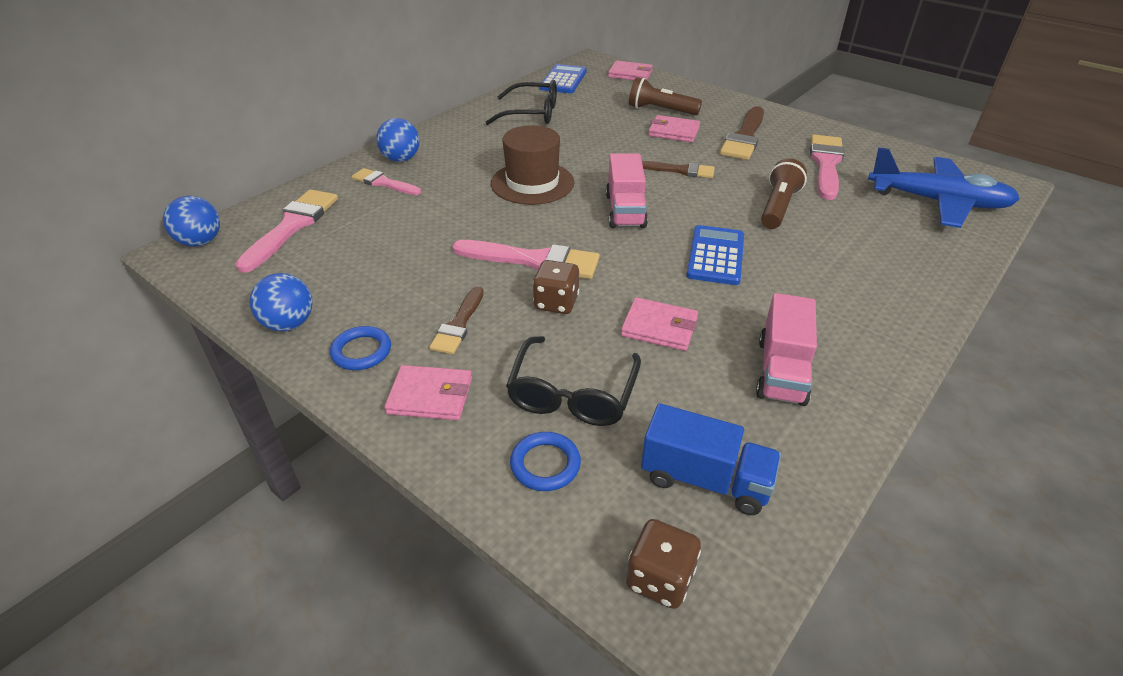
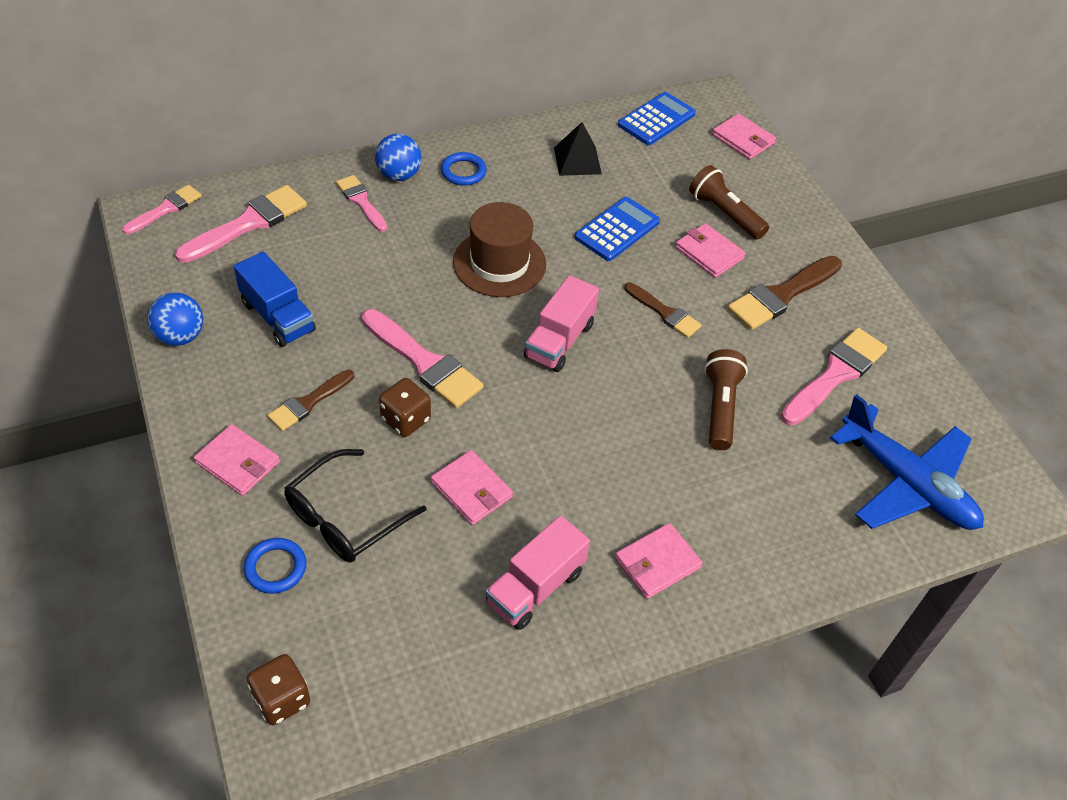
camera: 25 degrees right, 10 degrees up
blue ball [163,196,220,247] -> pink brush [122,185,202,234]
blue ring [330,326,391,370] -> blue ring moved to [441,152,487,186]
black glasses [486,80,557,125] -> black pyramid [554,122,602,176]
blue truck [641,403,781,515] -> blue truck moved to [234,251,316,347]
blue calculator [686,225,744,285] -> blue calculator moved to [575,197,660,261]
brown flashlight [761,158,807,229] -> brown flashlight turned 45 degrees counterclockwise [704,349,748,450]
none -> pink wallet [615,523,703,599]

